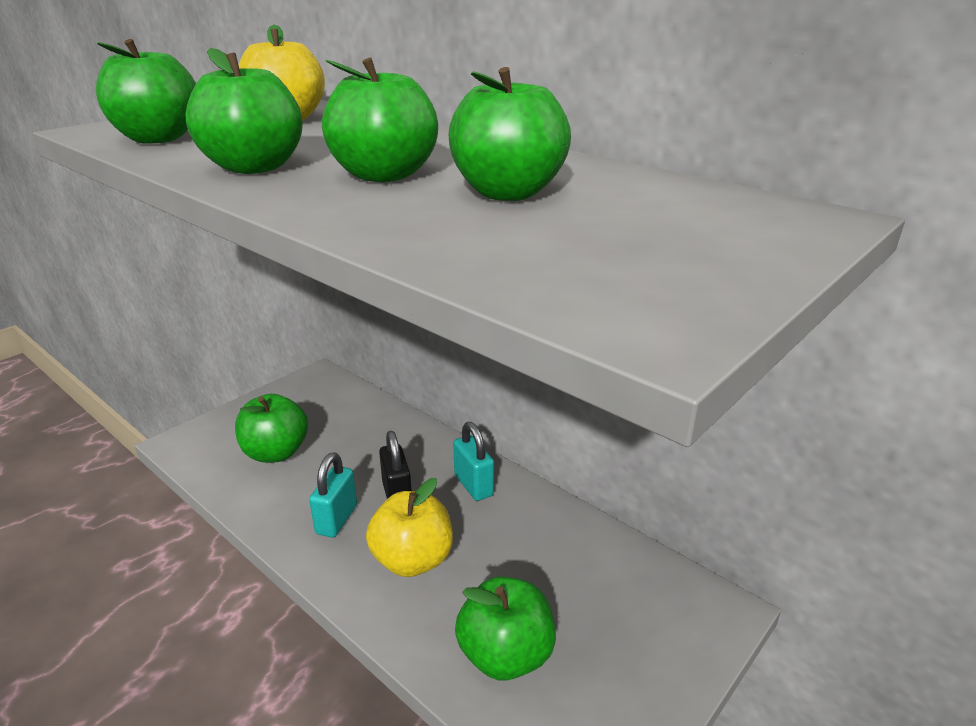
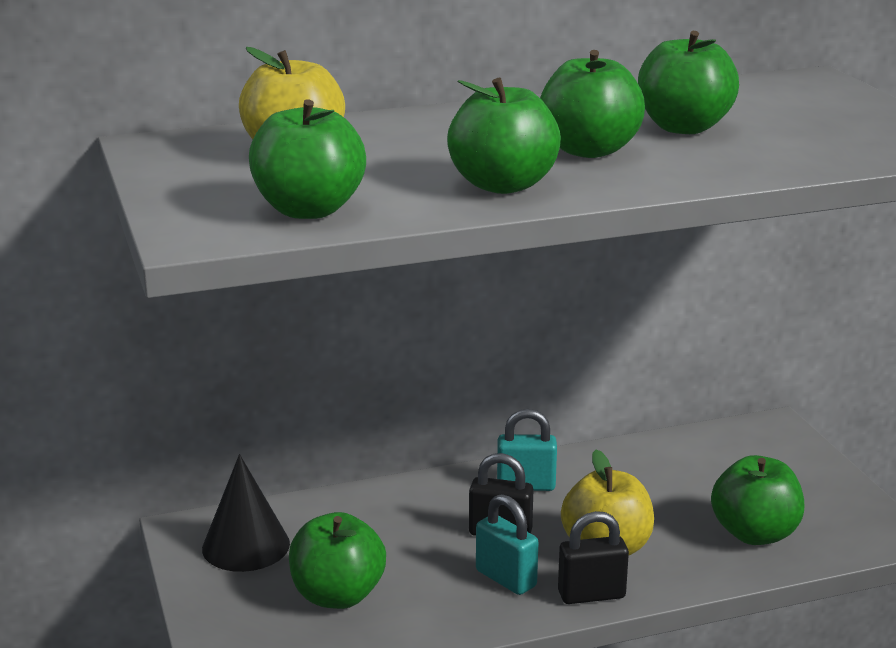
camera: 60 degrees left, 5 degrees down
none -> black cone [202,454,290,572]
none -> black padlock [558,511,629,604]

